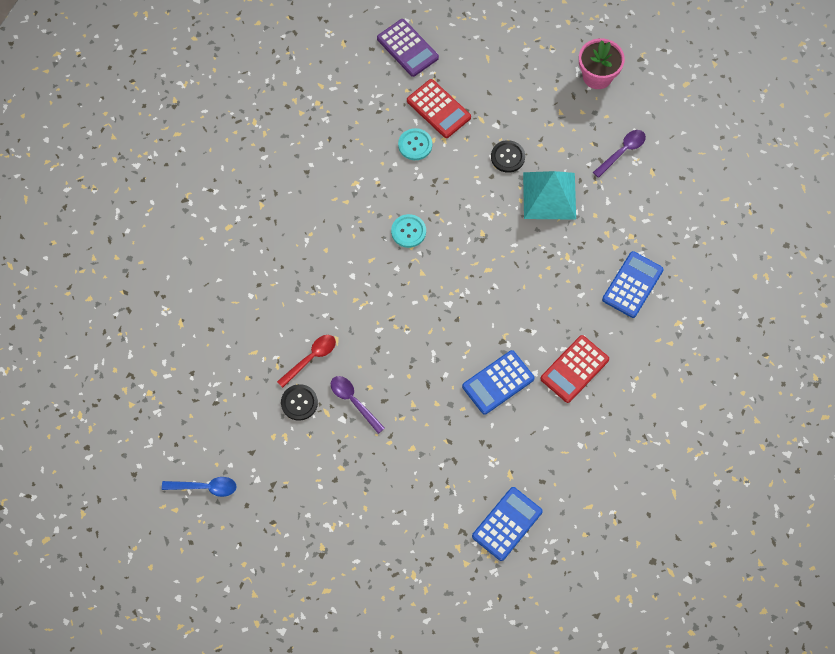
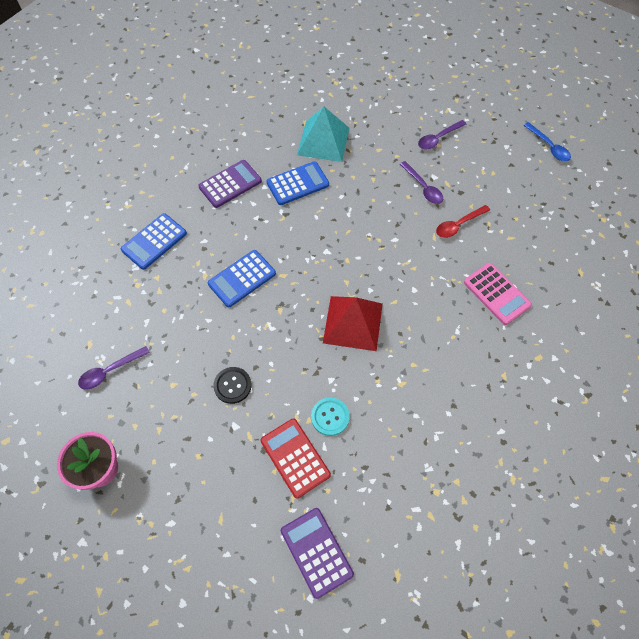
camera: 170 degrees left, 5 degrees down
blue spoon [162,477,237,497] -> blue spoon turned 135 degrees counterclockwise [523,122,571,161]
black button [281,384,318,421] -> none
turquoise button [391,214,426,248] -> red pyramid [323,296,383,351]
blue calculator [472,487,543,561] -> blue calculator moved to [208,250,276,307]
turquoise pyramid [523,171,576,220] -> turquoise pyramid moved to [297,106,349,162]
red calculator [540,335,609,403] -> purple calculator [198,160,262,208]
none -> purple spoon [418,120,466,149]
none -> pink calculator [464,263,532,325]

